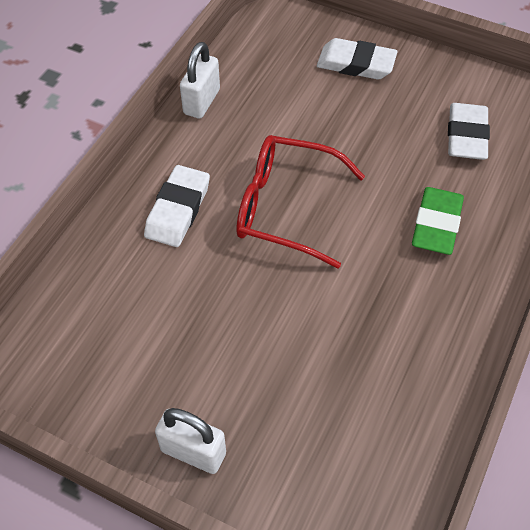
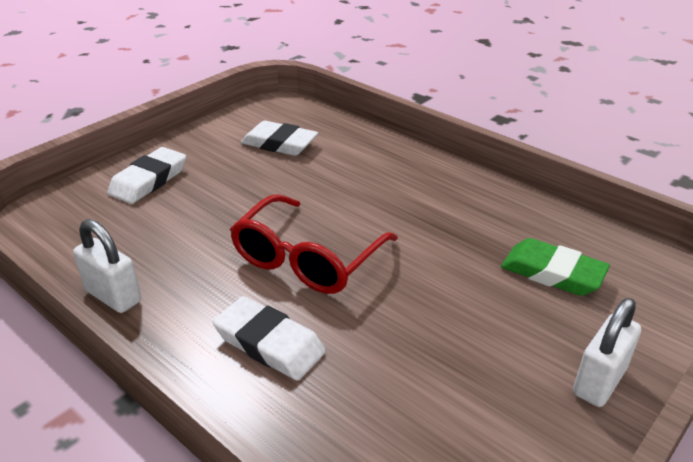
camera: 75 degrees left, 20 degrees down
green eraser [412,187,464,255] -> green eraser moved to [501,238,610,296]

